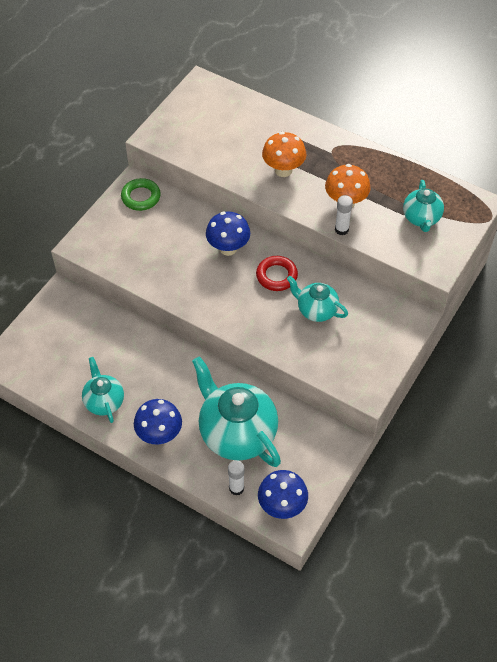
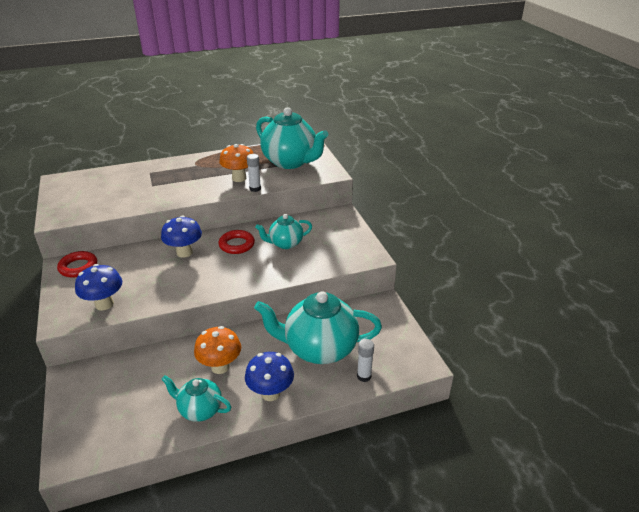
camera: 50 degrees left, 20 degrees down
green ring [121,178,161,211] -> red ring [57,251,97,278]
blue mushroom [258,470,308,519] -> blue mushroom moved to [75,264,122,311]
orange mushroom [262,132,306,177] -> orange mushroom moved to [194,326,241,374]
turquoise teapot [403,180,444,232] -> turquoise teapot [256,107,329,169], size x1.84

